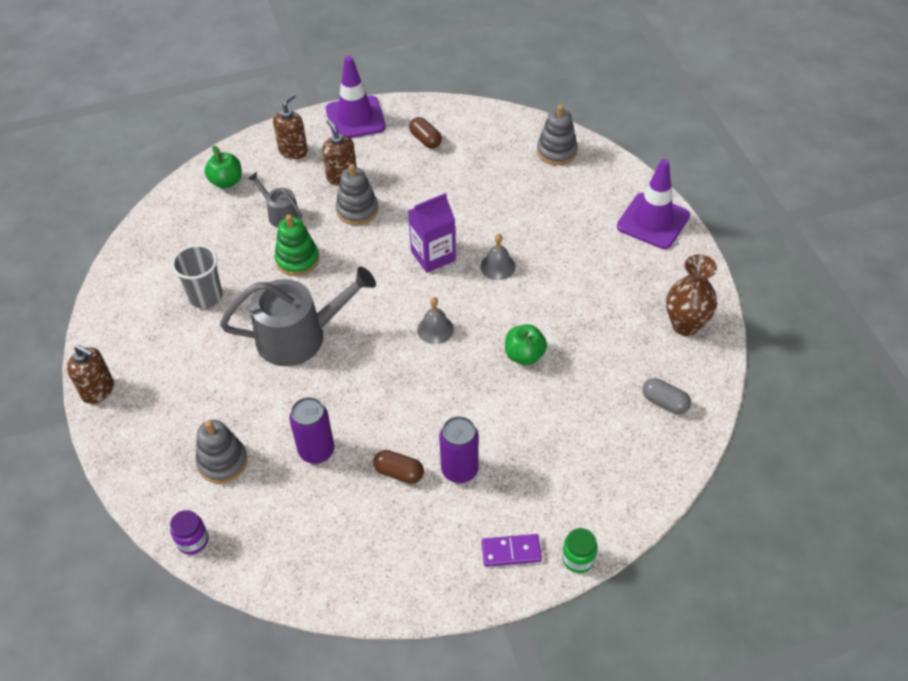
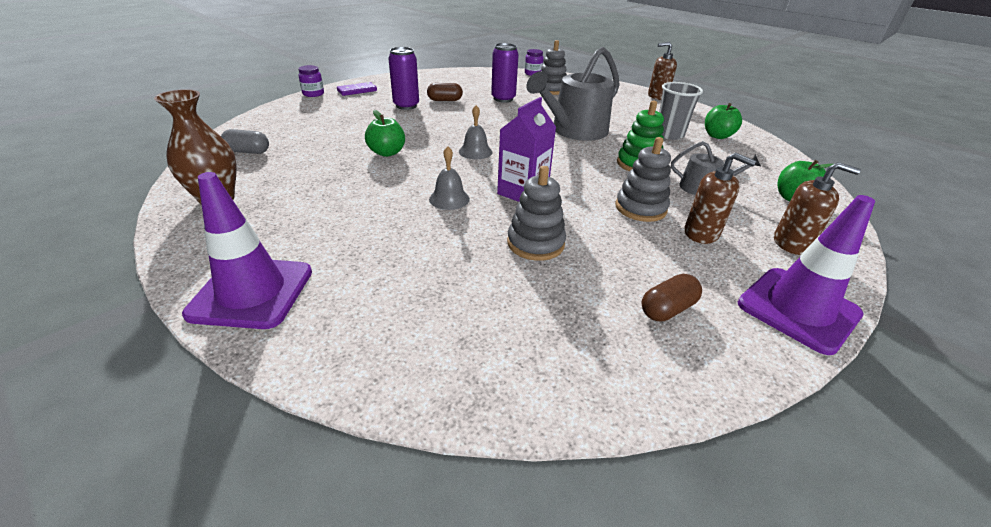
camera: 150 degrees right, 15 degrees down
brown soap dispenser [273,94,308,159] -> brown soap dispenser turned 75 degrees counterclockwise [774,162,861,255]
brown capsule [409,117,442,149] -> brown capsule turned 60 degrees counterclockwise [641,274,702,322]
grey stacking toy [537,105,578,165] -> grey stacking toy moved to [507,166,566,261]
green jar [562,528,597,573] -> purple jar [298,65,324,97]
none -> green apple [705,103,742,139]

